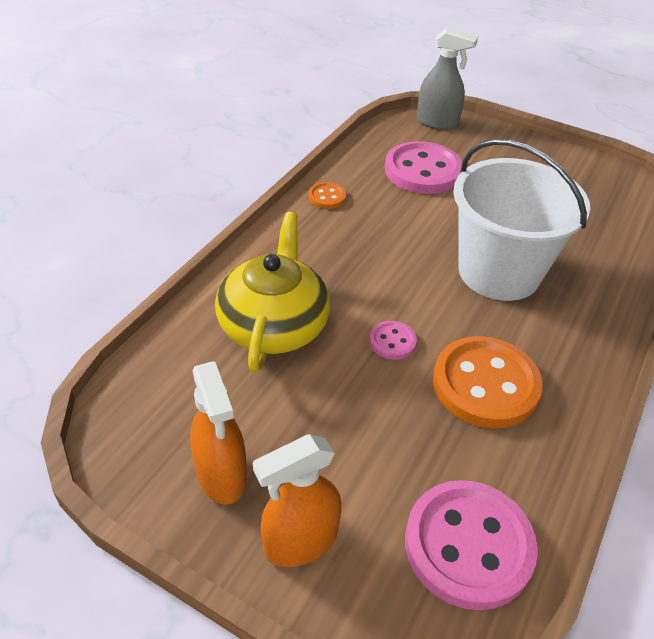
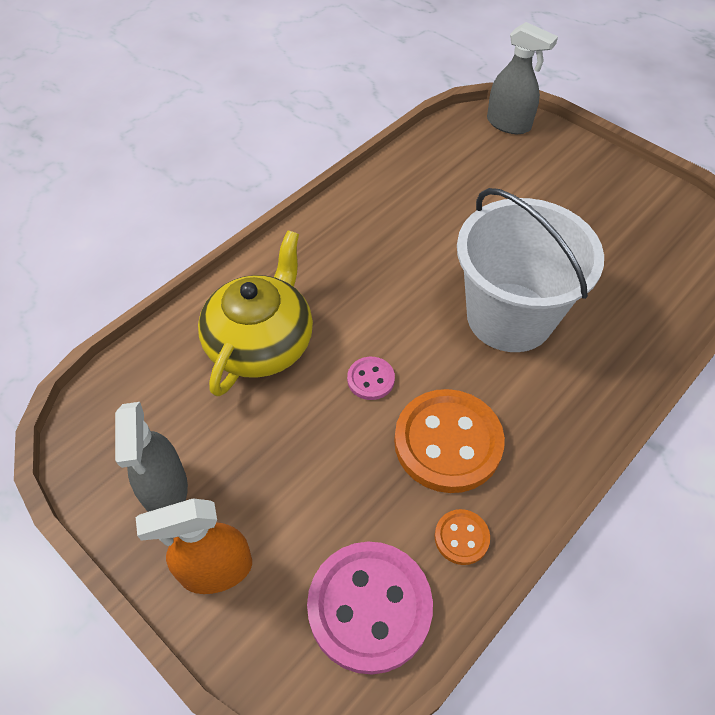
camera: 15 degrees right, 10 degrees up
orange spray bottle [190,361,247,505] -> grey spray bottle [115,402,188,512]
orange button [308,182,347,209] -> orange button moved to [435,509,490,565]
pink button [385,141,462,194] -> none

